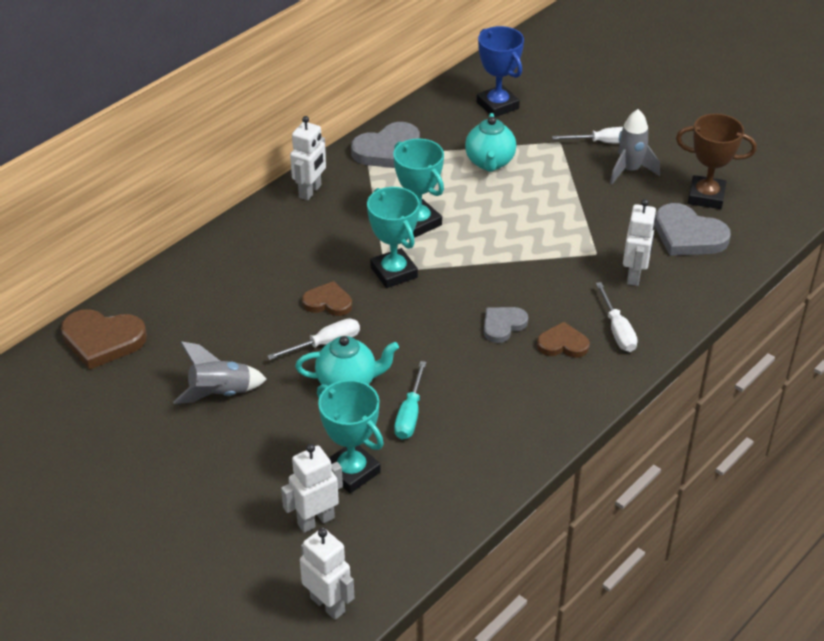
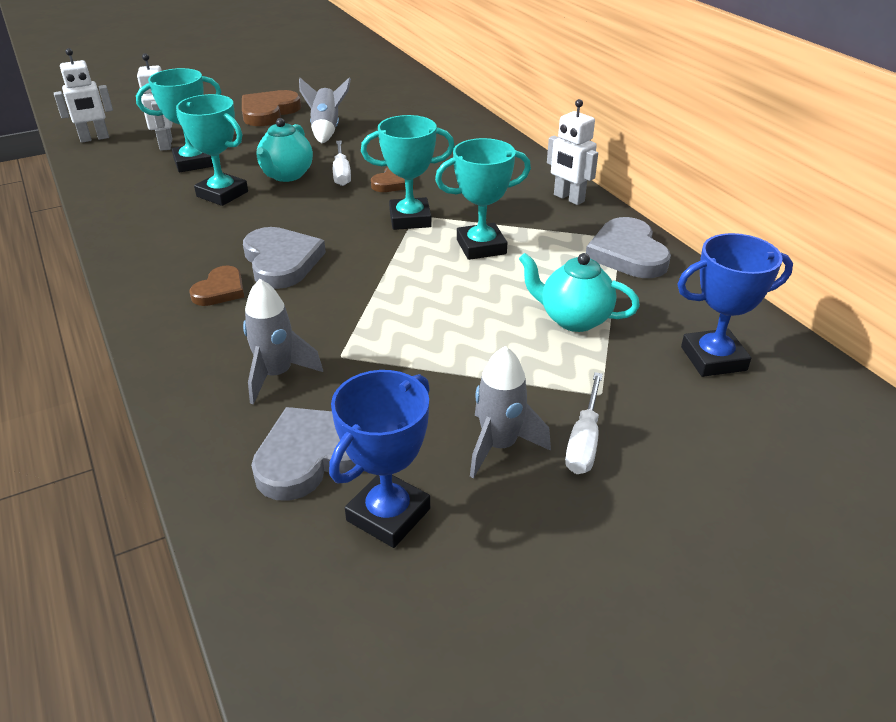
camera: 110 degrees right, 5 degrees down
brown heart [61,309,147,370] -> brown heart moved to [242,90,301,126]
turquoise screwdriver [394,361,426,440] -> turquoise trophy [176,94,248,206]
grey heart [484,307,528,343] -> grey heart [243,227,326,289], size x1.64
white screwdriver [596,282,638,352] -> none
white robot [623,199,657,286] -> grey rocket [243,279,323,405]
brown trophy [676,114,757,209] -> blue trophy [329,370,430,548]

